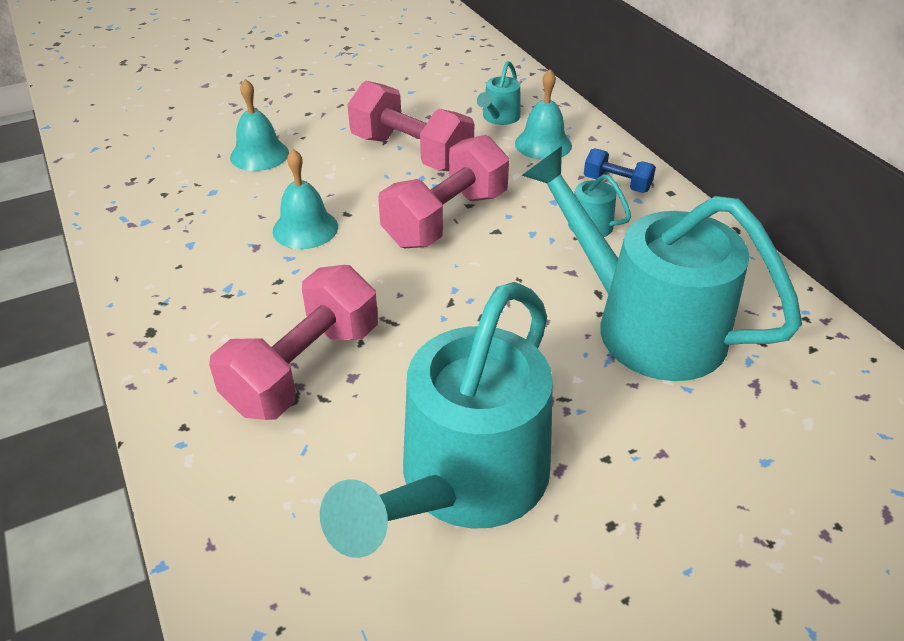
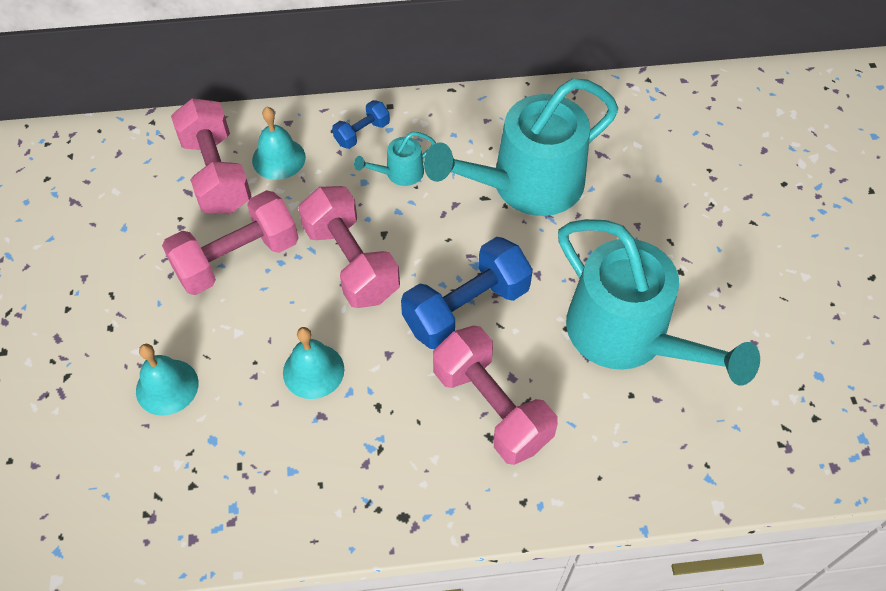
camera: 70 degrees left, 15 degrees up
turquoise watering can [477,61,521,125] -> pink dumbbell [171,98,252,214]
none -> blue dumbbell [401,237,533,349]

